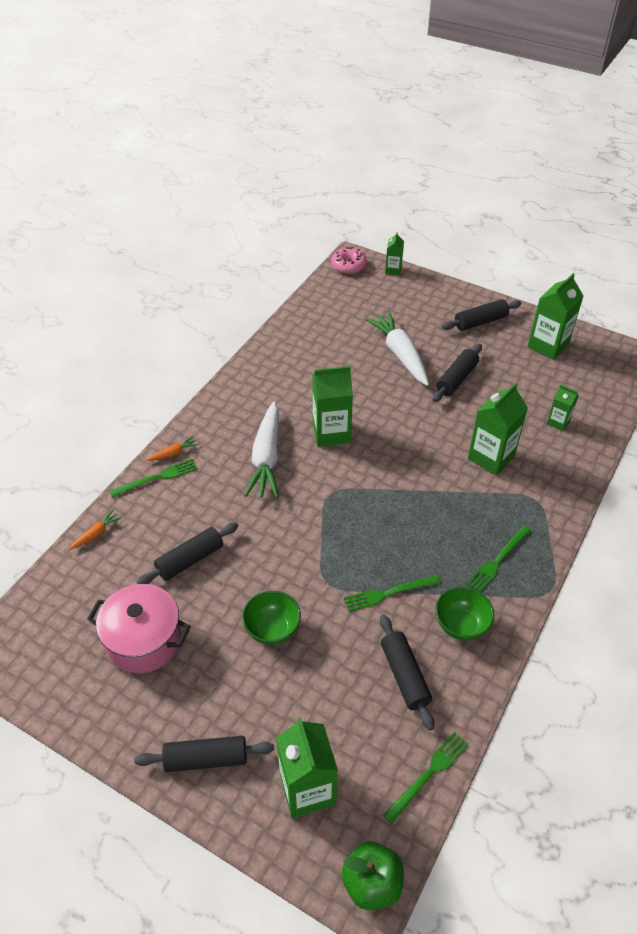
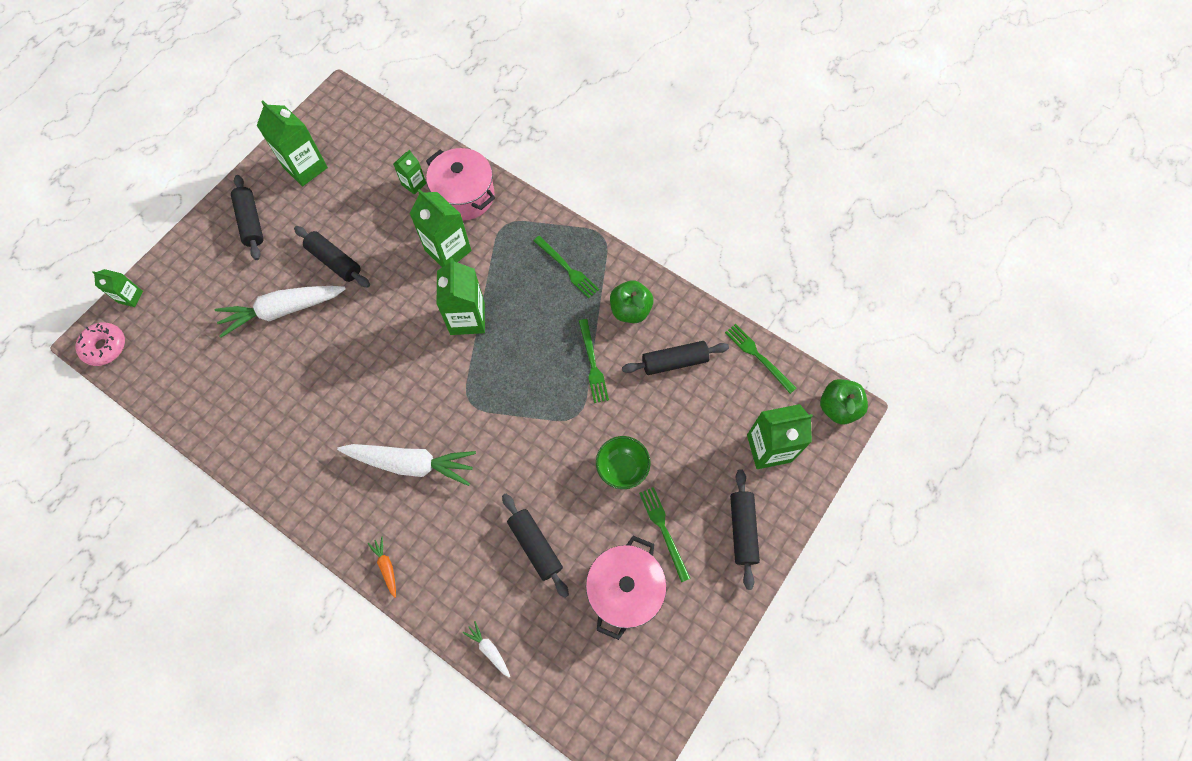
camera: 85 degrees left, 20 degrees up
orange carrot [69,510,122,549] -> white carrot [463,621,510,678]
green fork [109,459,197,497] -> green fork moved to [639,487,691,582]
green carton [312,366,353,447] -> green carton moved to [437,258,485,335]
green bowl [435,587,494,641] -> green apple [610,280,653,323]
none -> pink pot [426,148,495,220]

